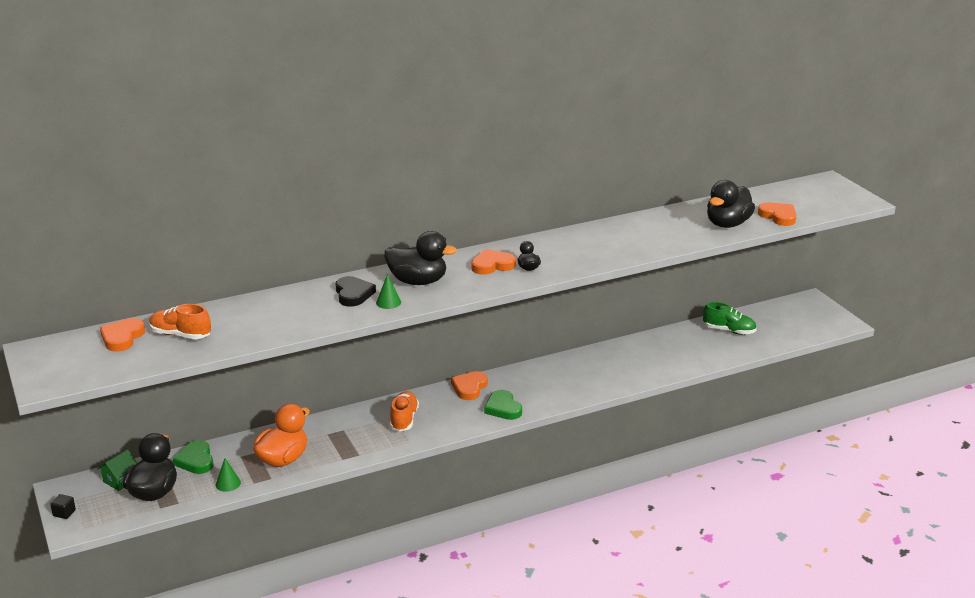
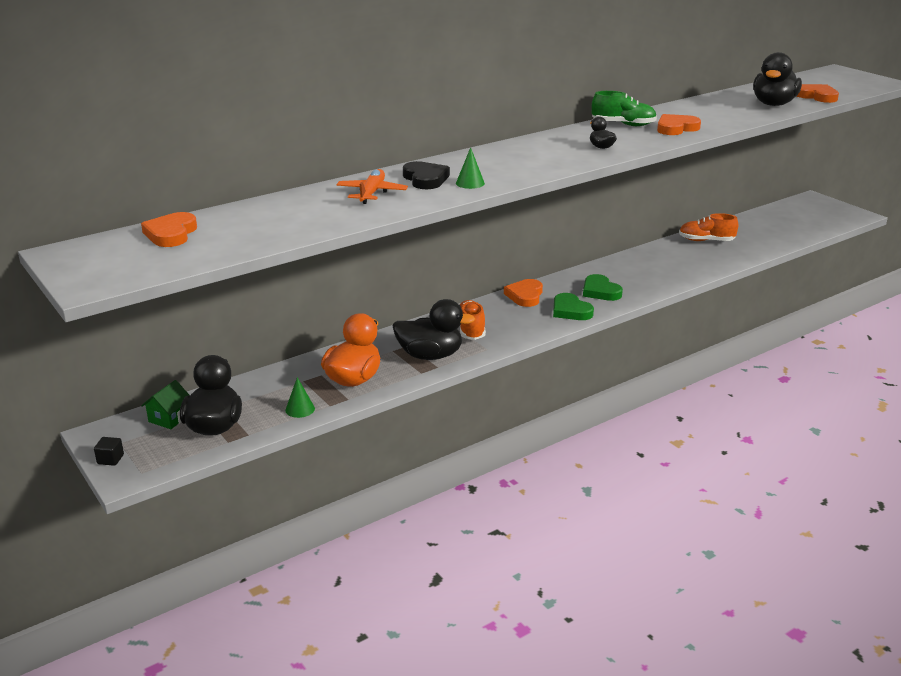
camera: 10 degrees left, 0 degrees up
orange shoe [149,304,211,339] -> orange shoe moved to [679,213,738,241]
green heart [173,440,214,474] -> green heart moved to [583,274,623,301]
black duck [384,231,457,285] -> black duck moved to [392,299,475,360]
orange heart [471,249,516,275] -> orange heart moved to [657,114,701,135]
green shoe [703,302,757,335] -> green shoe moved to [592,91,657,126]
none -> orange plane [336,169,408,204]

